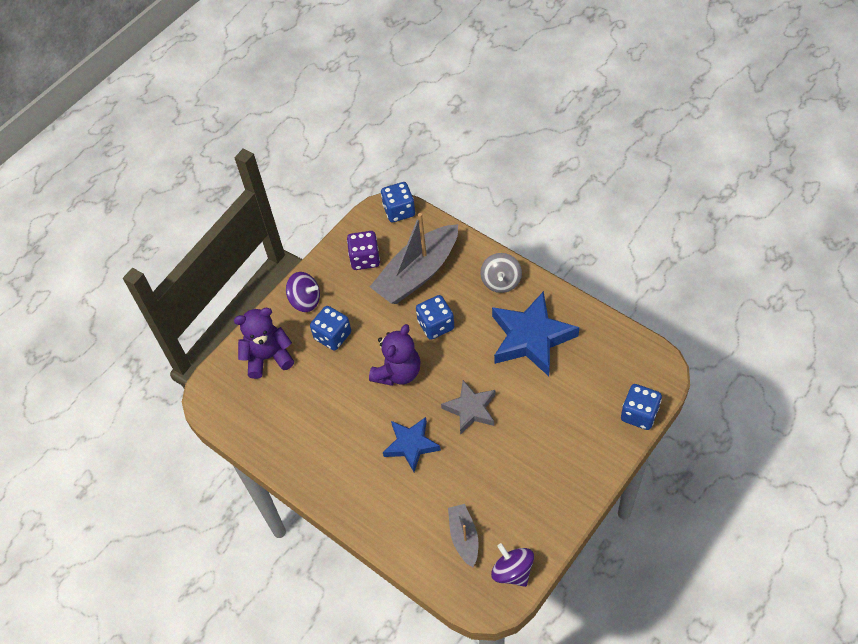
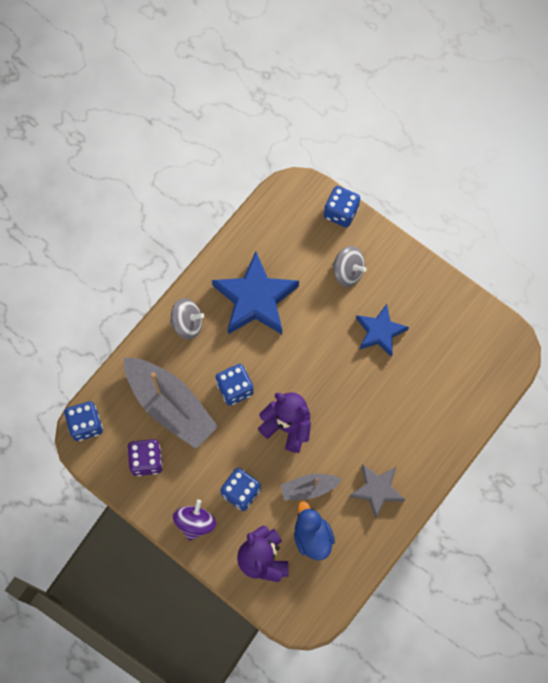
camera: 95 degrees left, 15 degrees up
blue star [383,417,441,472] -> blue star moved to [356,304,409,357]
grey star [441,380,495,435] -> grey star moved to [349,464,405,519]
grey boat [448,504,478,567] -> grey boat moved to [281,474,342,500]
purple spinning top [491,543,534,587] -> none
none -> blue duck [294,501,335,560]
none -> grey spinning top [333,246,367,287]

